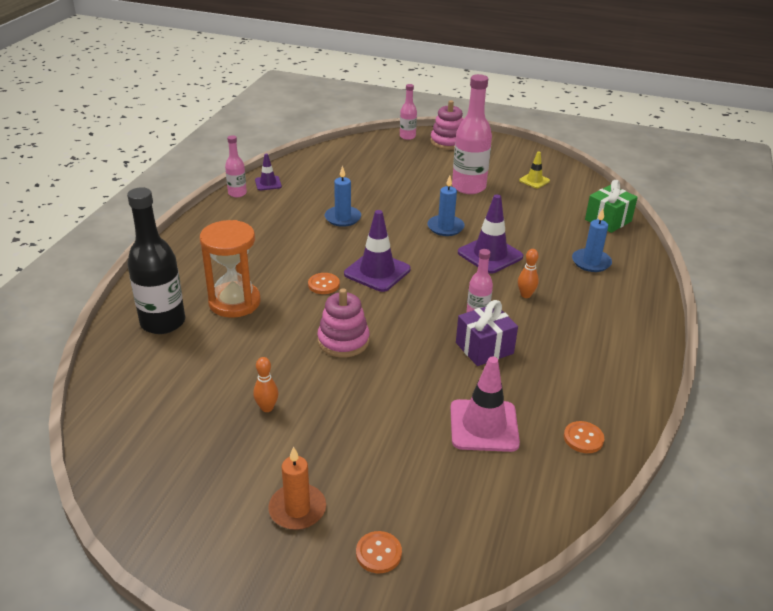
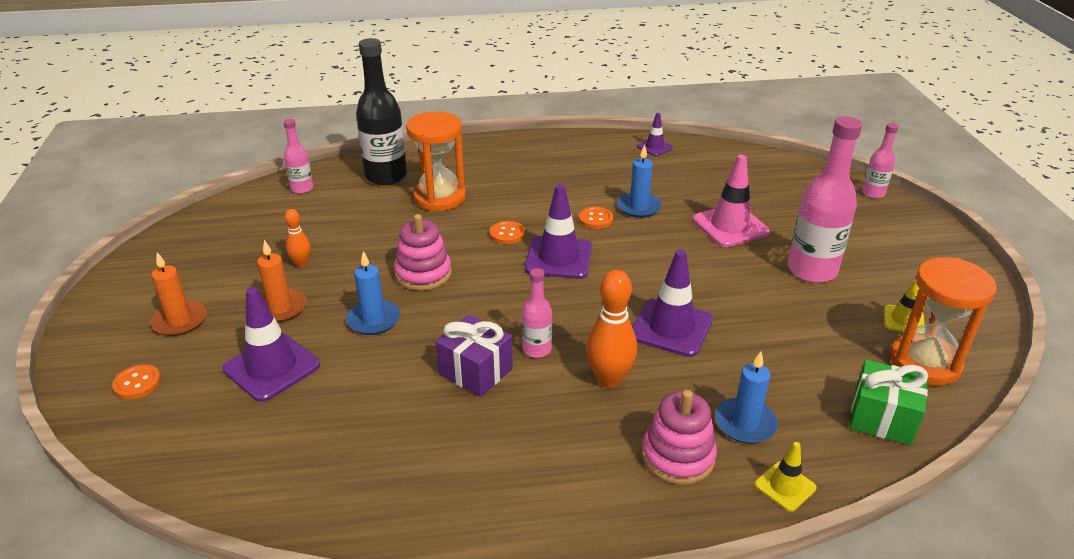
camera: 65 degrees right, 0 degrees up
pink bottle [225,135,247,197] -> pink bottle moved to [283,119,313,194]
blue candle [427,175,465,236] -> blue candle moved to [346,251,400,335]
pink stacking toy [430,100,463,150] -> pink stacking toy moved to [642,390,717,485]
pink traffic cone [450,357,520,452] -> pink traffic cone moved to [693,155,770,247]
orange bowling pin [518,249,539,298] -> orange bowling pin [586,270,637,388], size x1.76
orange button [564,421,604,453] -> orange button moved to [579,207,613,229]
none -> purple traffic cone [223,287,320,402]
none -> orange candle [257,240,307,323]
none -> yellow traffic cone [755,442,817,512]
none -> orange hourglass [890,257,997,386]

